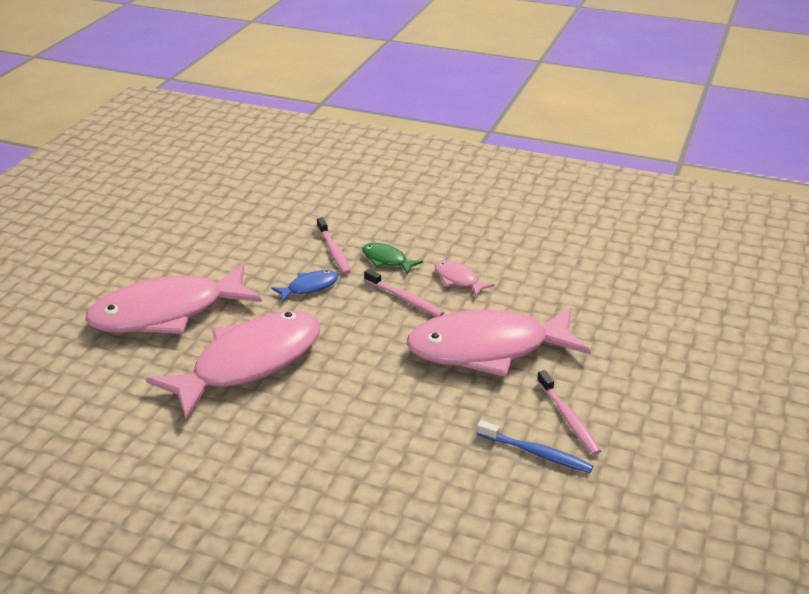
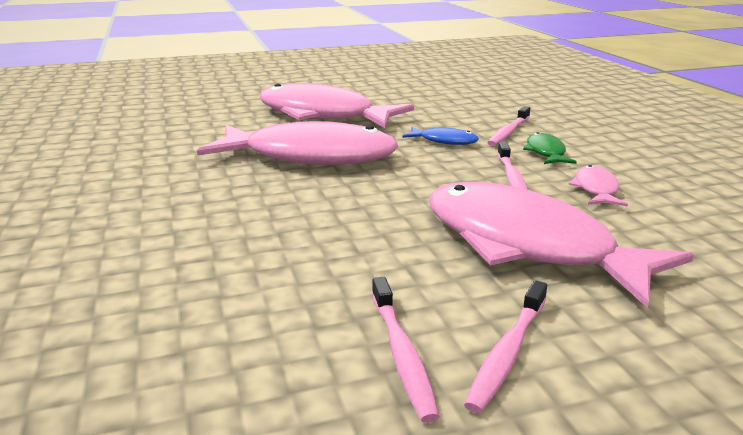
camera: 50 degrees right, 10 degrees down
blue toothbrush [477,420,593,473] -> pink toothbrush [372,277,439,423]

